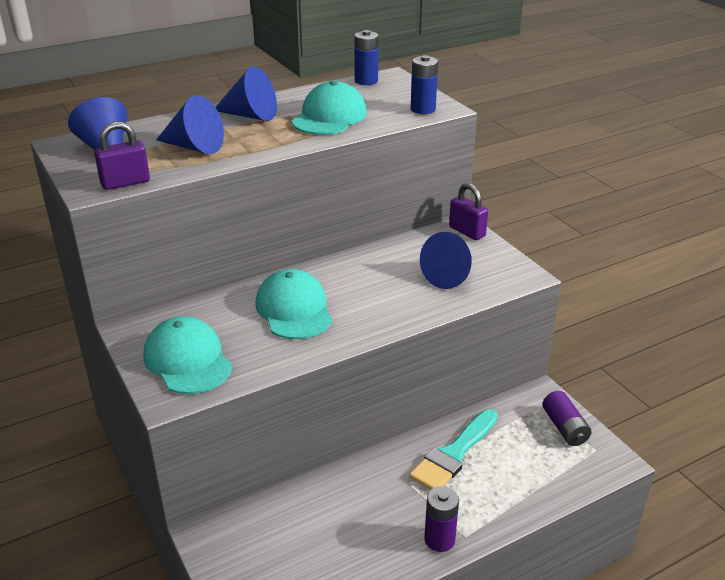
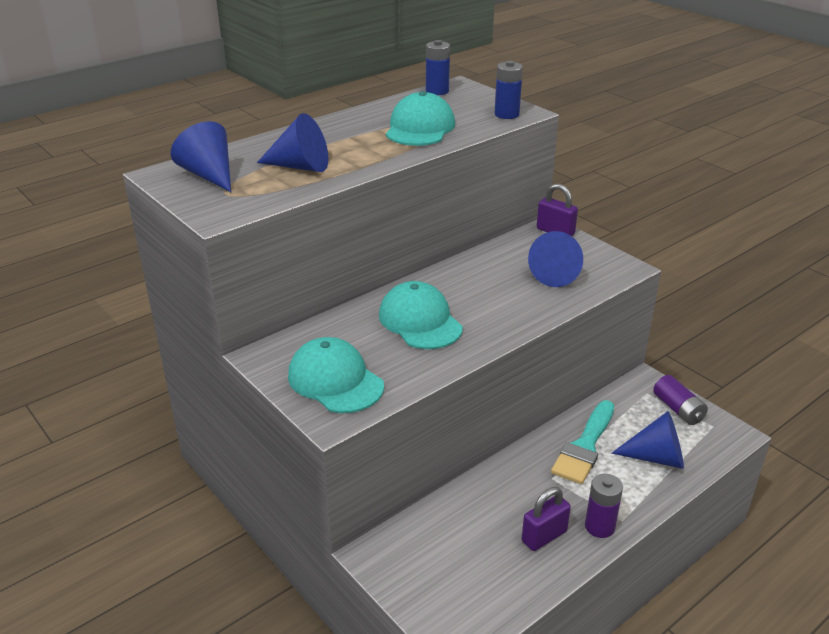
camera: 10 degrees left, 0 degrees up
purple padlock [94,121,150,190] -> purple padlock moved to [522,487,571,551]
blue cone [215,67,277,121] -> blue cone moved to [611,411,684,469]

